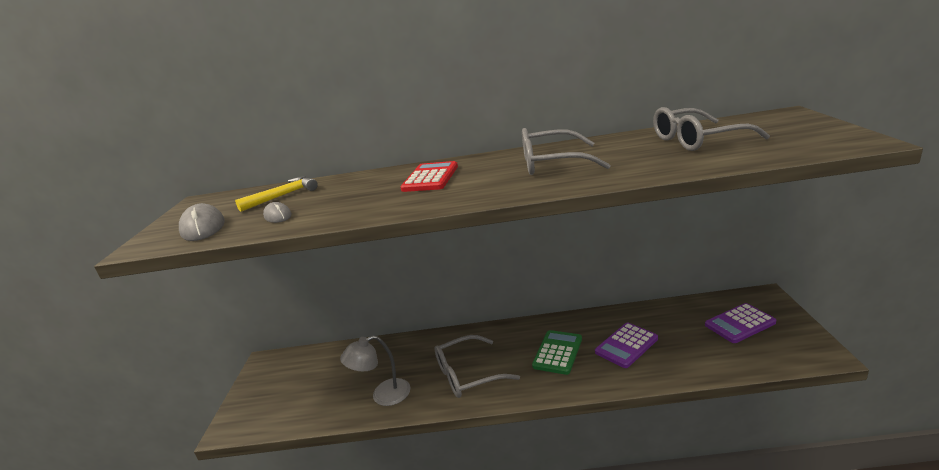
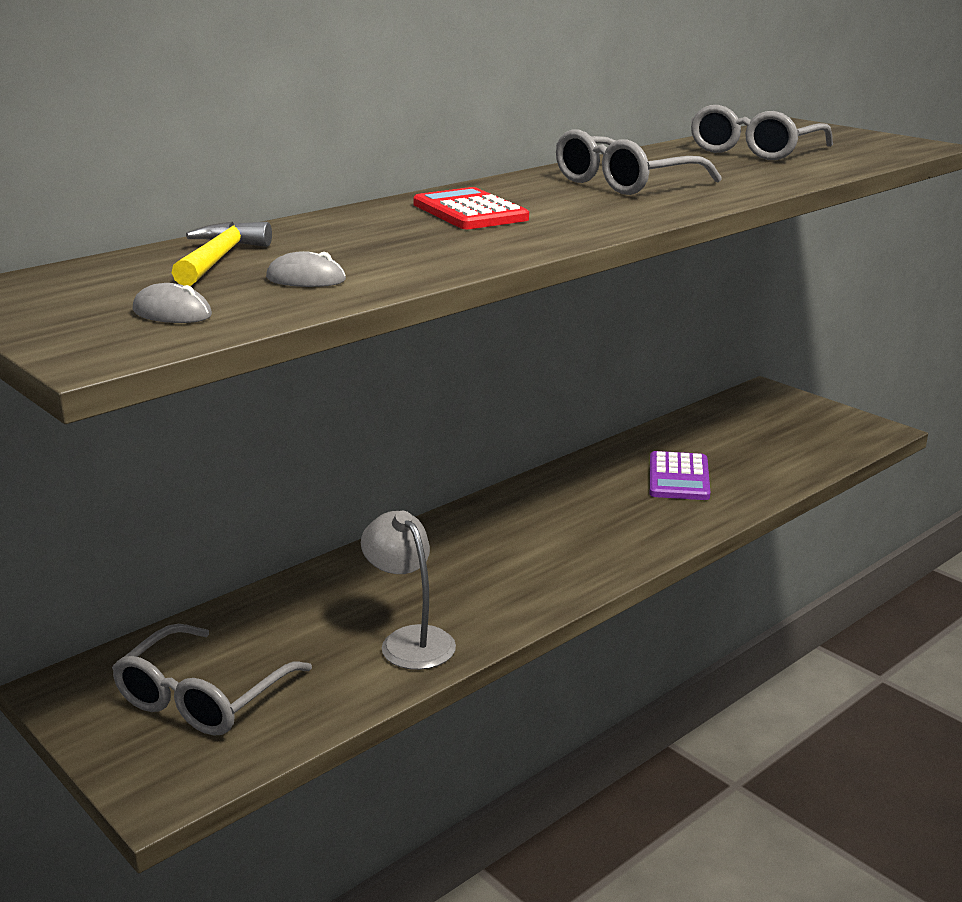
camera: 45 degrees left, 0 degrees up
grey mouse [179,203,225,241] -> grey mouse [133,283,212,323], size x0.60
grey lamp [340,335,411,406] -> grey lamp turned 120 degrees clockwise [361,511,456,670]
grey glasses [434,335,520,398] -> grey glasses moved to [112,624,312,736]
green calculator [532,330,582,375] -> none
purple calculator [705,303,776,343] -> none

